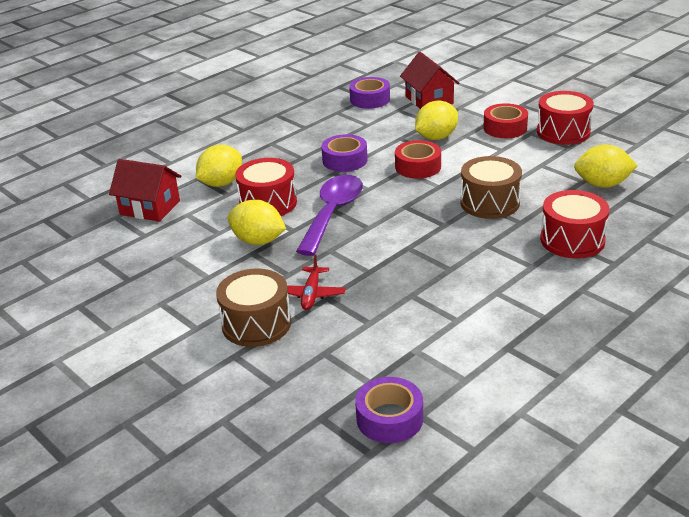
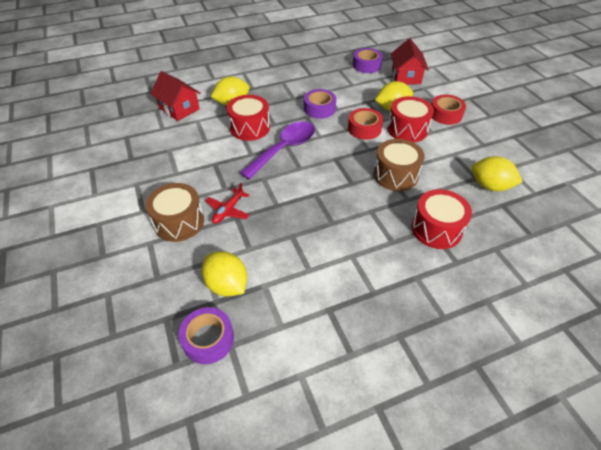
camera: 20 degrees right, 15 degrees up
yellow lemon [228,199,286,245] -> yellow lemon moved to [202,251,247,297]
red drum [537,91,594,145] -> red drum moved to [387,96,434,143]

